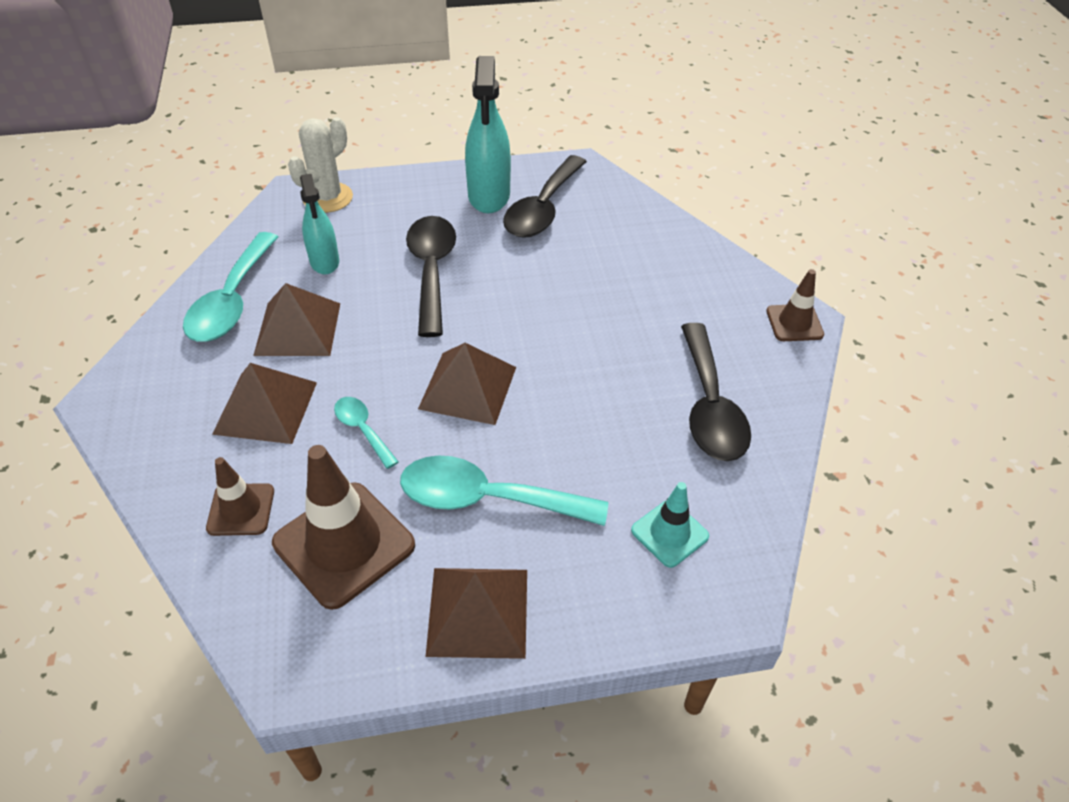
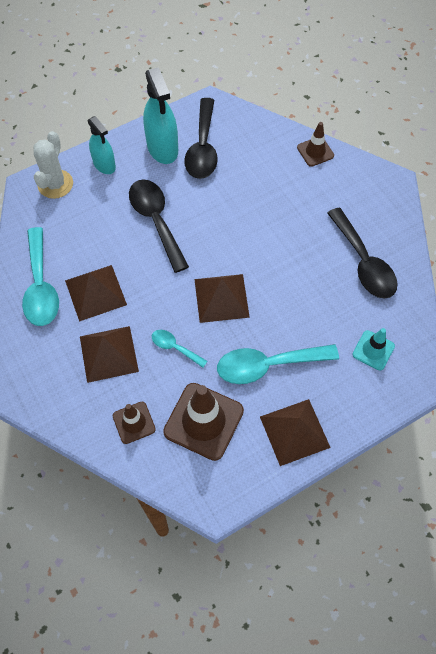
camera: 20 degrees left, 15 degrees up
turquoise spray bottle [300,174,339,274] -> turquoise spray bottle moved to [88,116,116,174]
brown traffic cone [766,269,824,341] -> brown traffic cone moved to [297,122,334,167]

